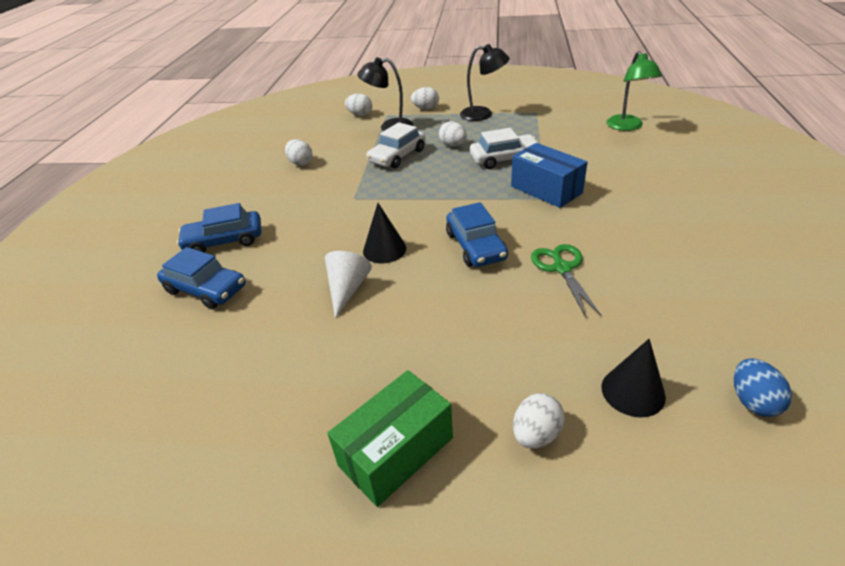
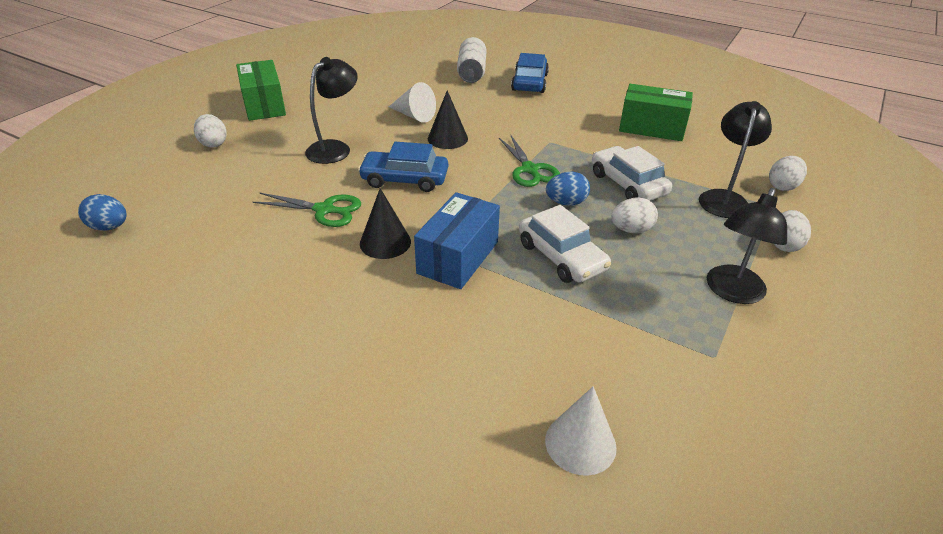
camera: 110 degrees right, 0 degrees up
blue car [157,247,246,309] -> white can [457,37,486,83]
white egg [285,139,313,166] -> green box [619,84,693,141]
white car [470,128,540,169] -> white car turned 45 degrees counterclockwise [519,205,611,283]
blue box [511,143,588,208] -> blue box turned 45 degrees counterclockwise [414,192,500,289]
black cone [601,339,666,417] -> black cone moved to [360,188,411,259]
green lamp [606,51,662,131] -> white cone [545,386,617,476]
none -> black lamp [305,57,358,164]
none -> green scissors [499,134,560,187]
none -> blue egg [546,172,590,206]

